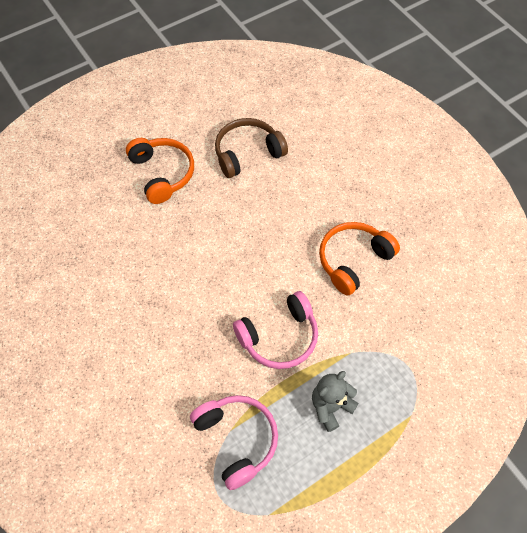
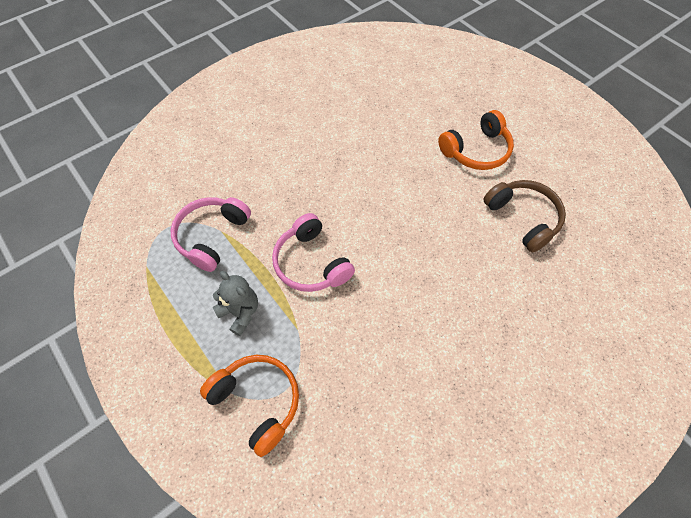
camera: 85 degrees right, 0 degrees up
pink headphones [190,395,278,490] -> pink headphones turned 150 degrees clockwise [171,197,251,272]
orange headphones [319,222,400,295] -> orange headphones moved to [200,355,299,457]

